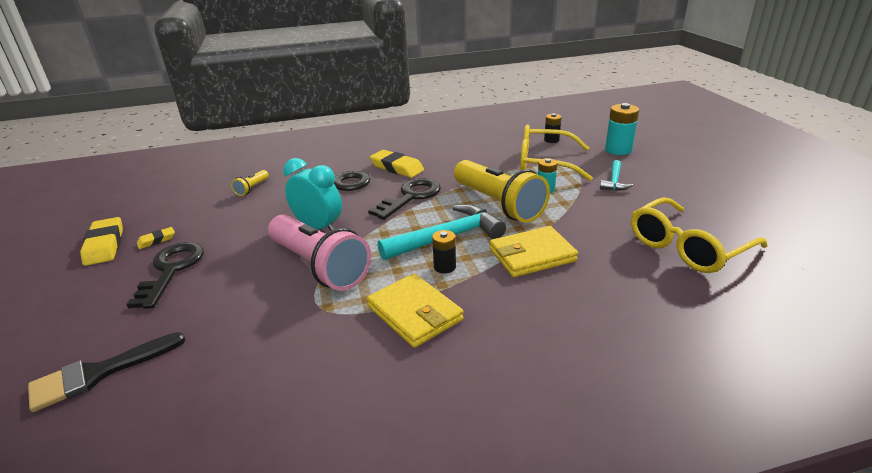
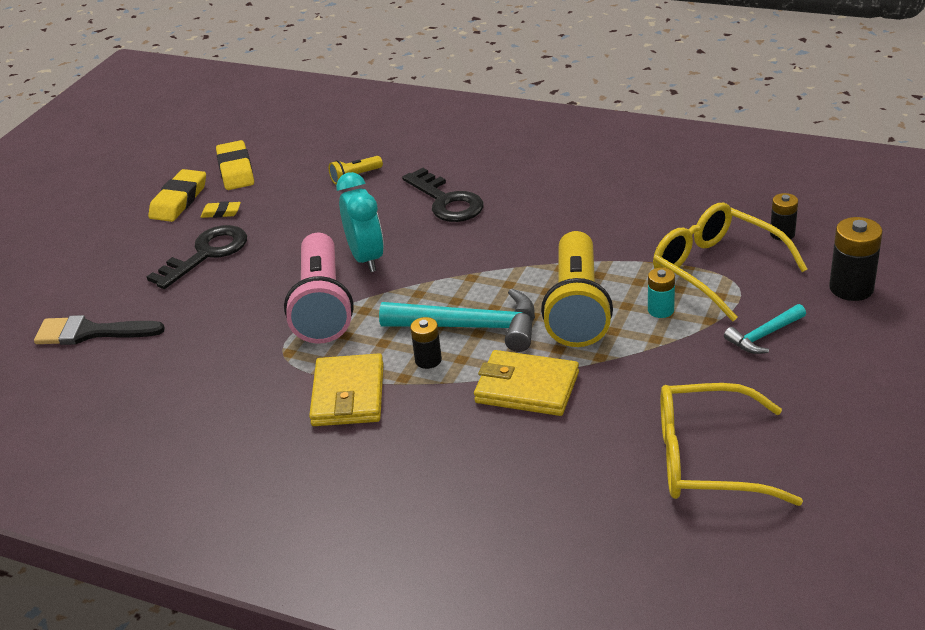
camera: 40 degrees right, 5 degrees up
black key [368,178,441,220] -> none
yellow eraser [370,150,424,178] -> yellow eraser moved to [216,140,254,190]
turquoise battery [605,103,639,155] -> black battery [829,217,883,301]

